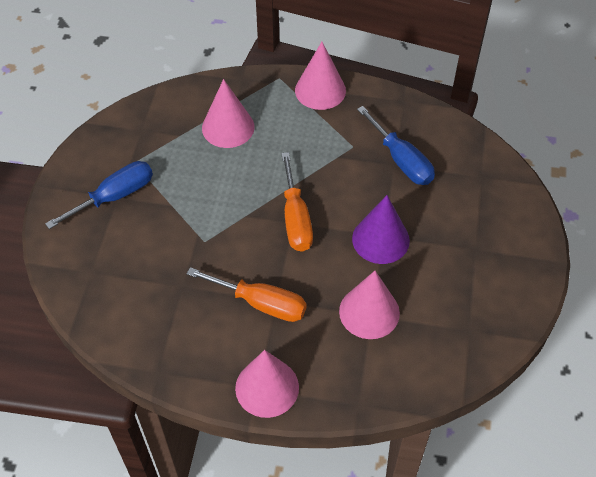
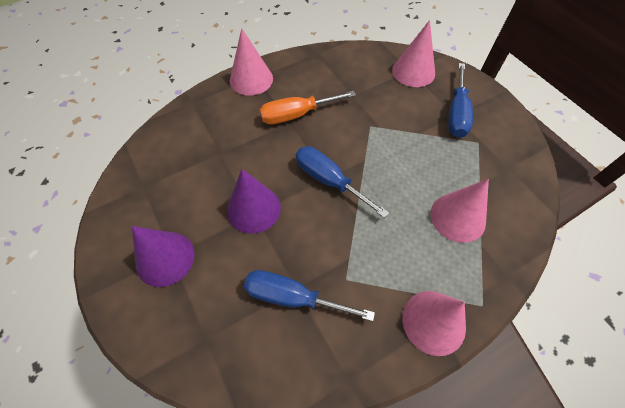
camera: 140 degrees right, 5 degrees up
orange screwdriver [281,152,313,252] -> blue screwdriver [296,146,389,218]
pink cone [339,271,400,339] -> pink cone moved to [392,20,435,87]
none -> purple cone [132,226,194,287]

